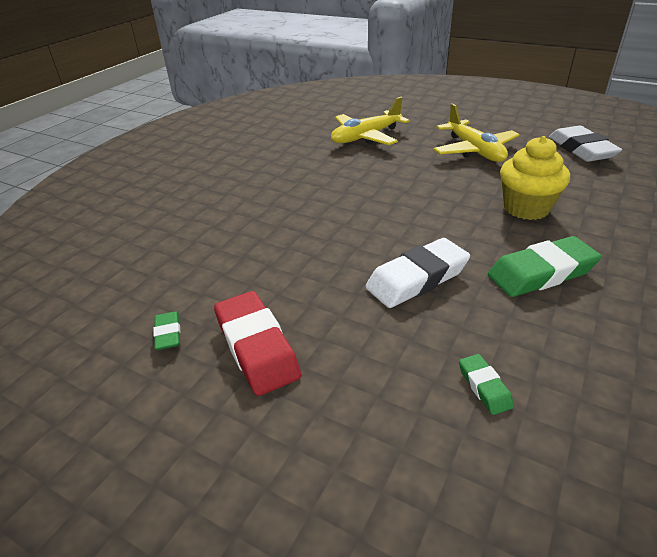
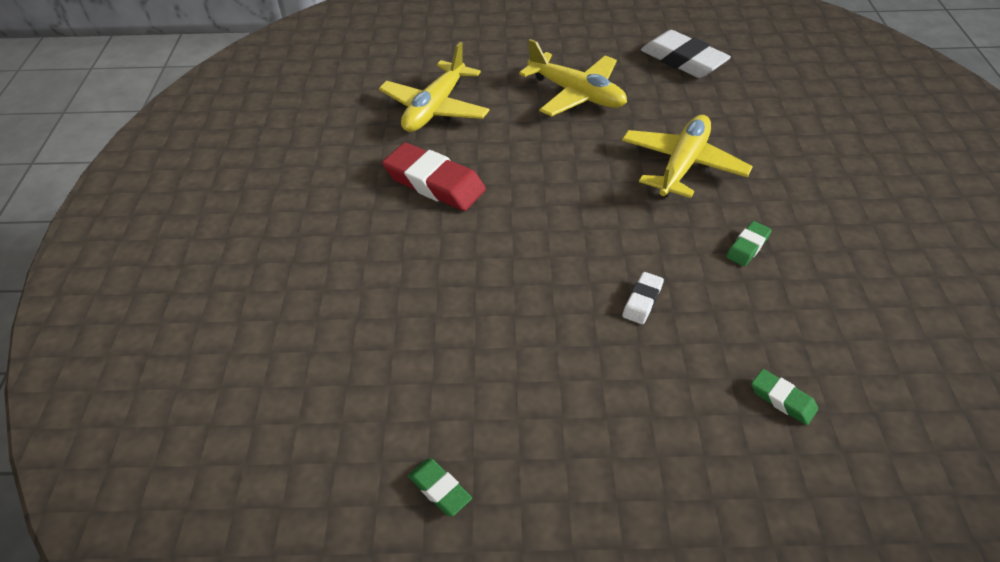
camera: 30 degrees left, 10 degrees up
red eraser [214,291,301,396] -> red eraser moved to [382,143,486,211]
white eraser [365,238,470,308] -> white eraser [623,272,664,324], size x0.49
green eraser [488,236,601,297] -> green eraser [726,221,772,266], size x0.49
yellow cupcake [500,136,570,220] -> yellow plane [622,115,753,198]

